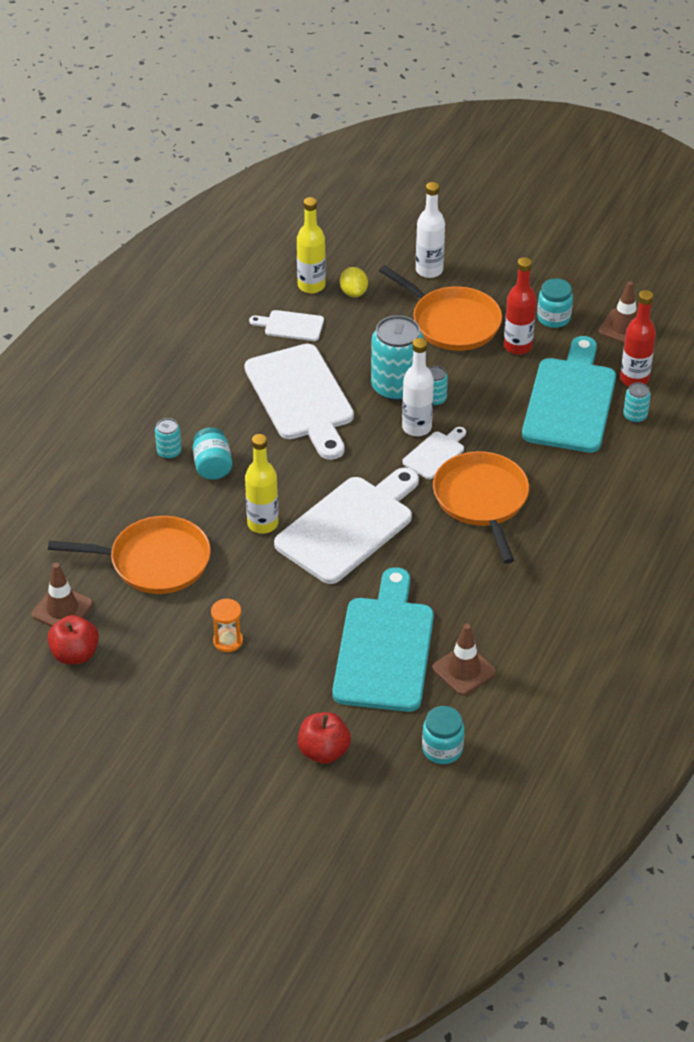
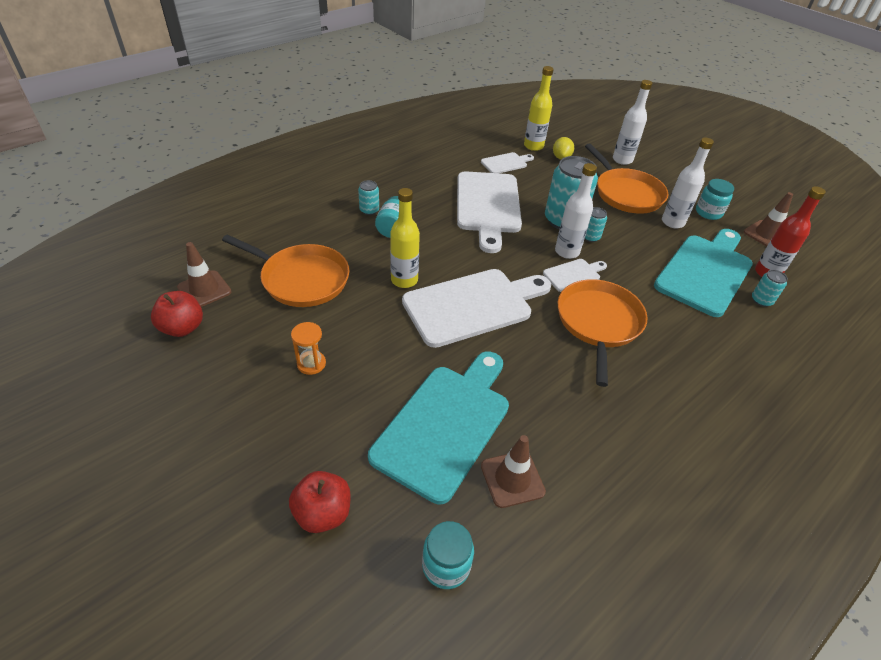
camera: 20 degrees right, 0 degrees up
white cutting board [249,310,324,341] -> white cutting board turned 120 degrees clockwise [481,152,534,173]
red bottle [504,257,536,355] -> white bottle [662,138,714,228]

